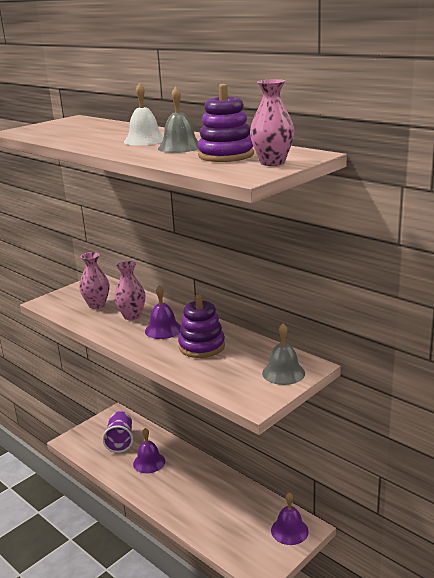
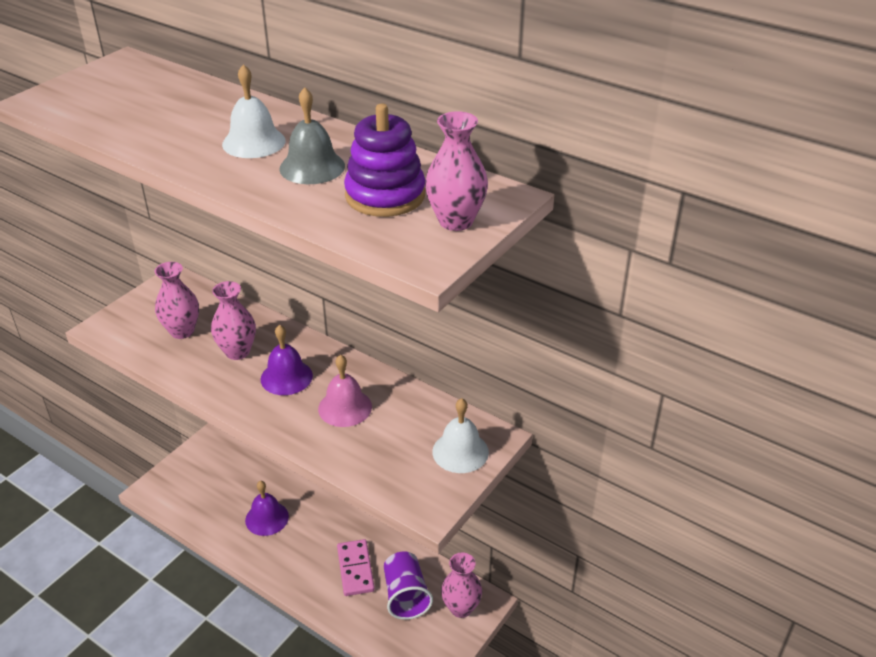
camera: 10 degrees left, 15 degrees up
purple cup [102,411,133,453] -> purple cup moved to [384,552,433,620]
purple stacking toy [178,294,225,358] -> pink bell [318,355,372,427]
grey bell [262,324,305,385] -> white bell [432,398,489,473]
purple bell [271,492,309,545] -> pink vase [441,552,482,618]
none -> pink domino [337,539,375,596]

